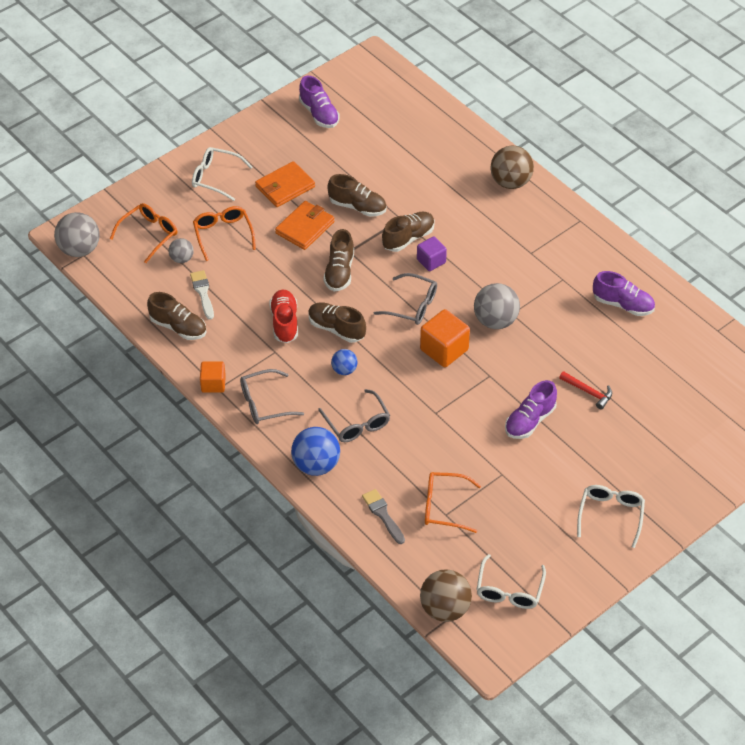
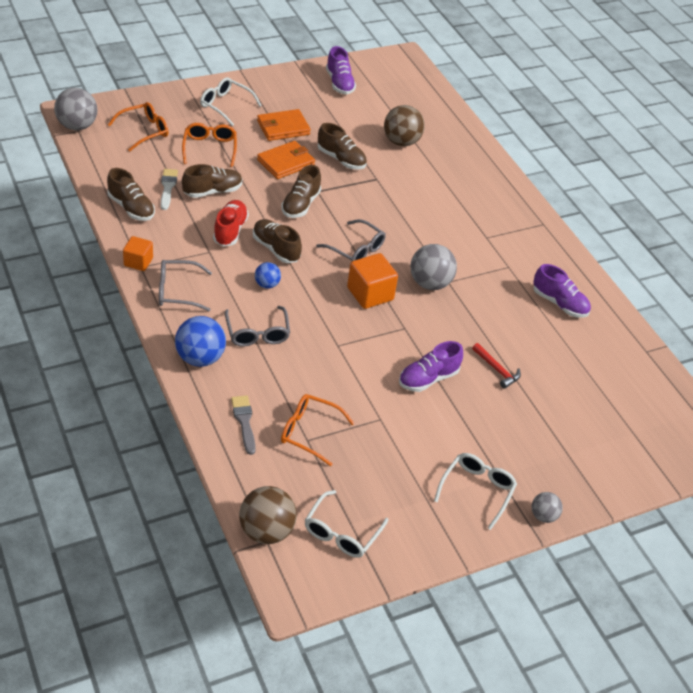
camera: 10 degrees right, 5 degrees down
grey ball [168,238,194,263] -> grey ball moved to [532,492,563,523]
brown shoe [382,212,435,252] -> brown shoe moved to [182,164,242,198]
purple cube [417,236,447,271] -> none
brown ball [491,145,534,189] -> brown ball moved to [384,105,425,146]

